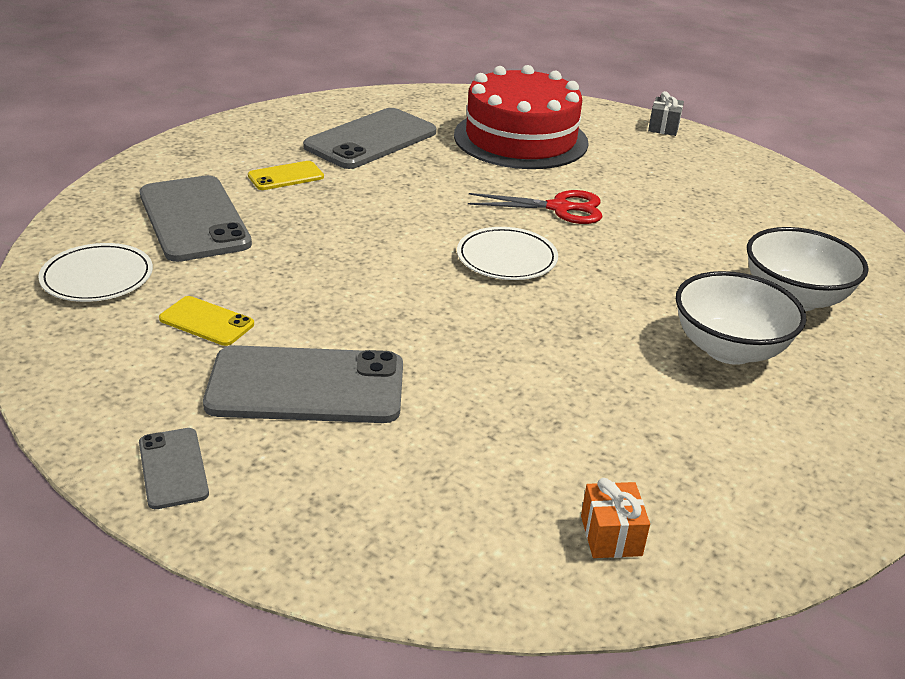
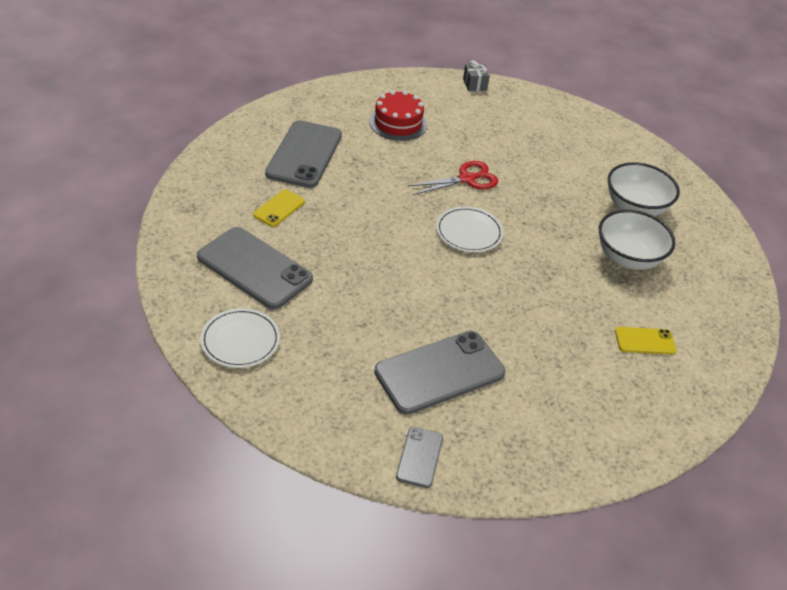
camera: 30 degrees left, 10 degrees up
grey phone [139,428,209,509] -> grey phone turned 60 degrees clockwise [396,427,443,488]
yellow phone [159,296,254,346] -> yellow phone moved to [615,327,676,354]
red cake [454,65,588,169] -> red cake [369,90,427,141], size x0.59
orange gift [581,478,650,558] -> none

